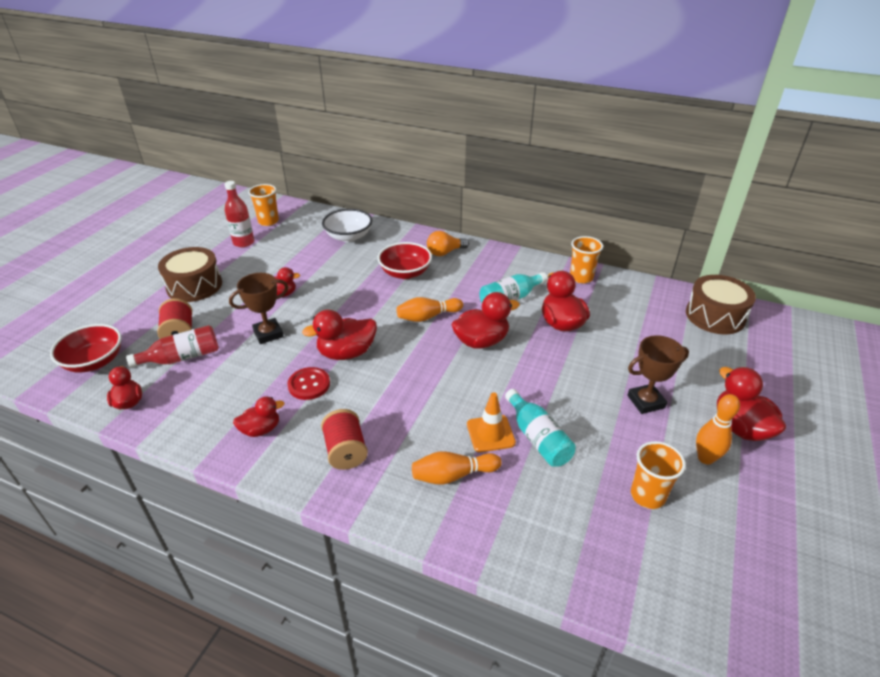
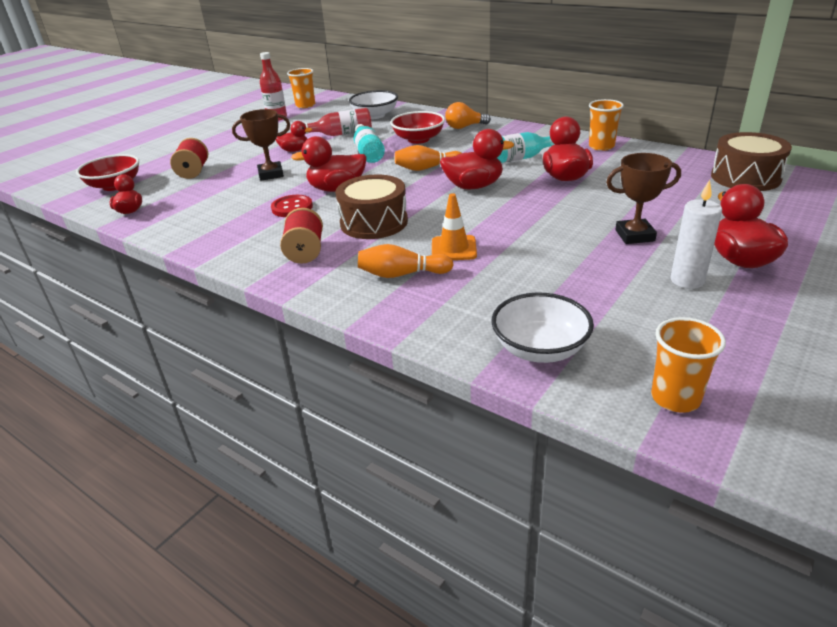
camera: 15 degrees right, 5 degrees down
red bottle [126,325,219,367] -> red bottle moved to [304,108,372,136]
brown drum [158,247,222,302] -> brown drum moved to [335,175,408,239]
red duck [233,397,284,437] -> none
turquoise bottle [505,389,576,467] -> turquoise bottle moved to [354,124,385,163]
orange cup [631,441,686,509] -> orange cup moved to [651,317,726,413]
orange bowling pin [696,394,740,464] -> white candle [671,180,722,289]
none -> white bowl [491,292,594,363]

